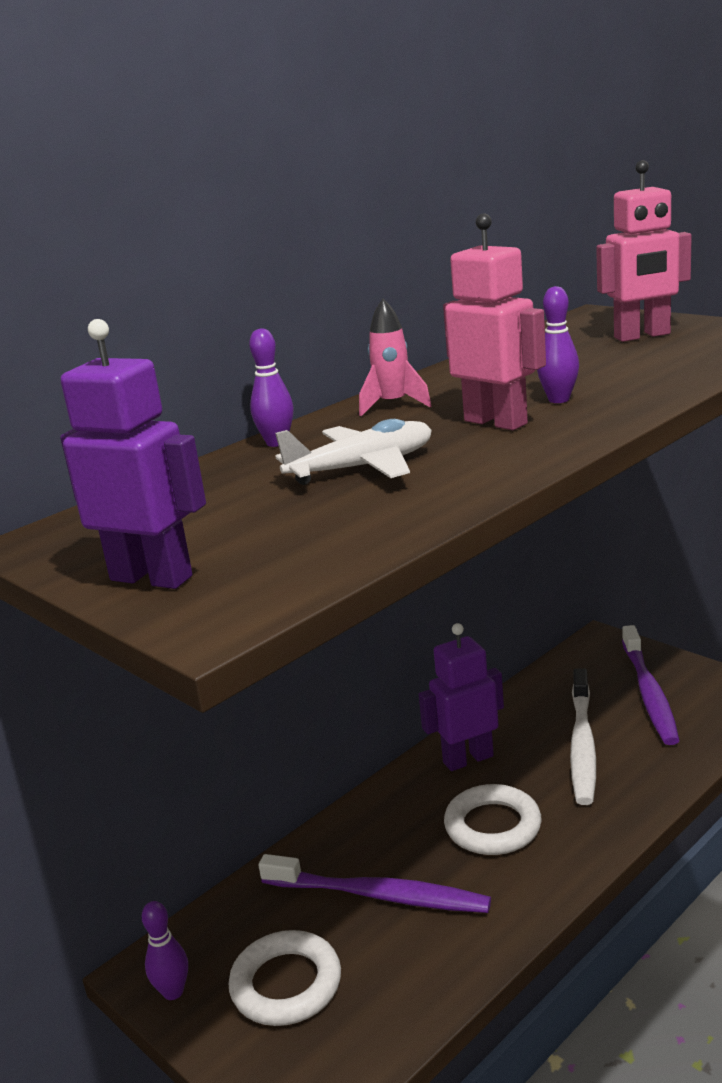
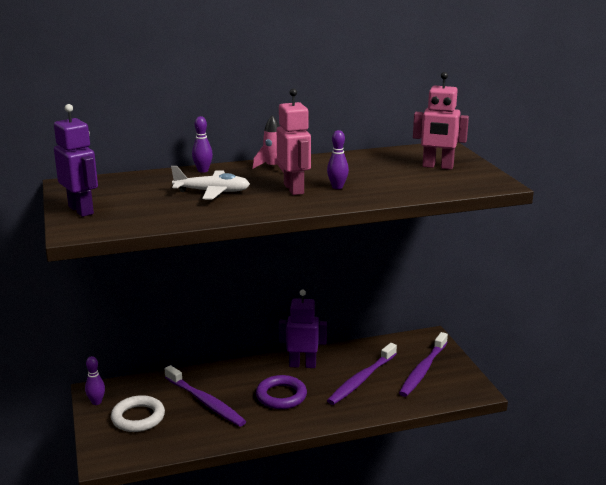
camera: 25 degrees right, 0 degrees up
white ring [444,784,542,855] -> purple ring [256,375,307,409]
white toothbrush [570,669,596,805] -> purple toothbrush [327,343,397,405]

